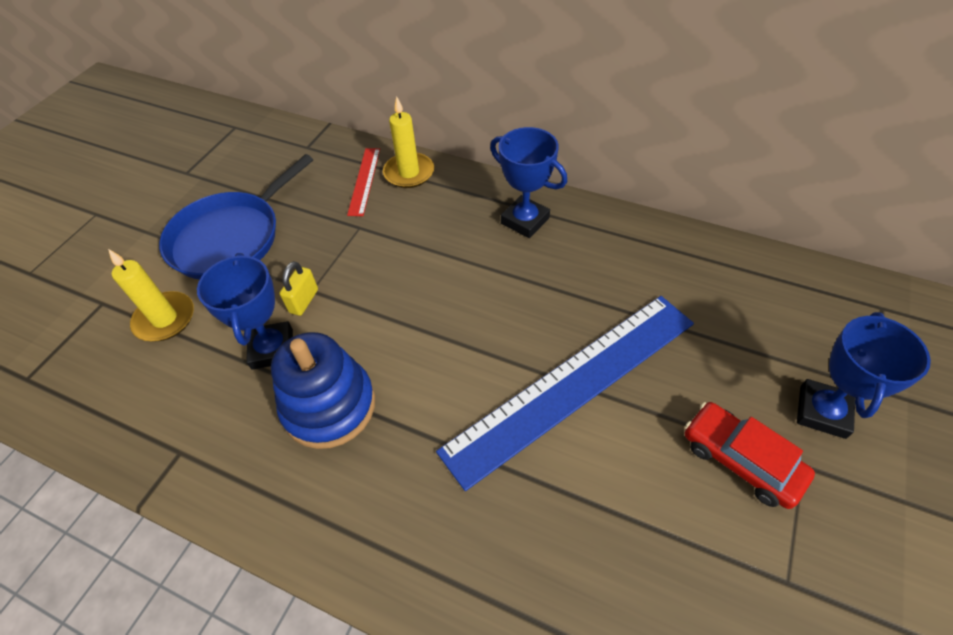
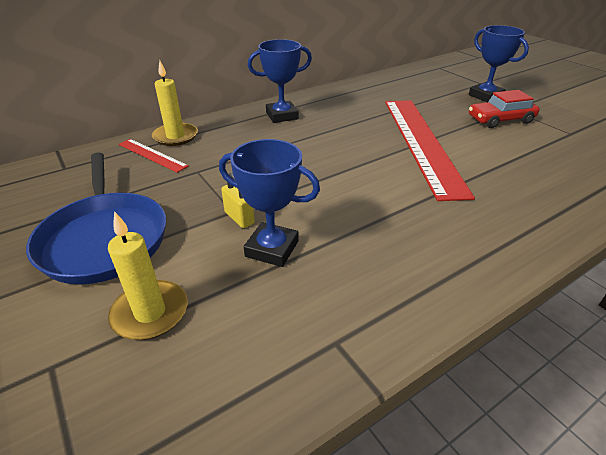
camera: 60 degrees left, 15 degrees down
blue stacking toy [271,332,375,449] -> none
blue ruler [436,296,694,491] -> red ruler [385,100,475,201]

